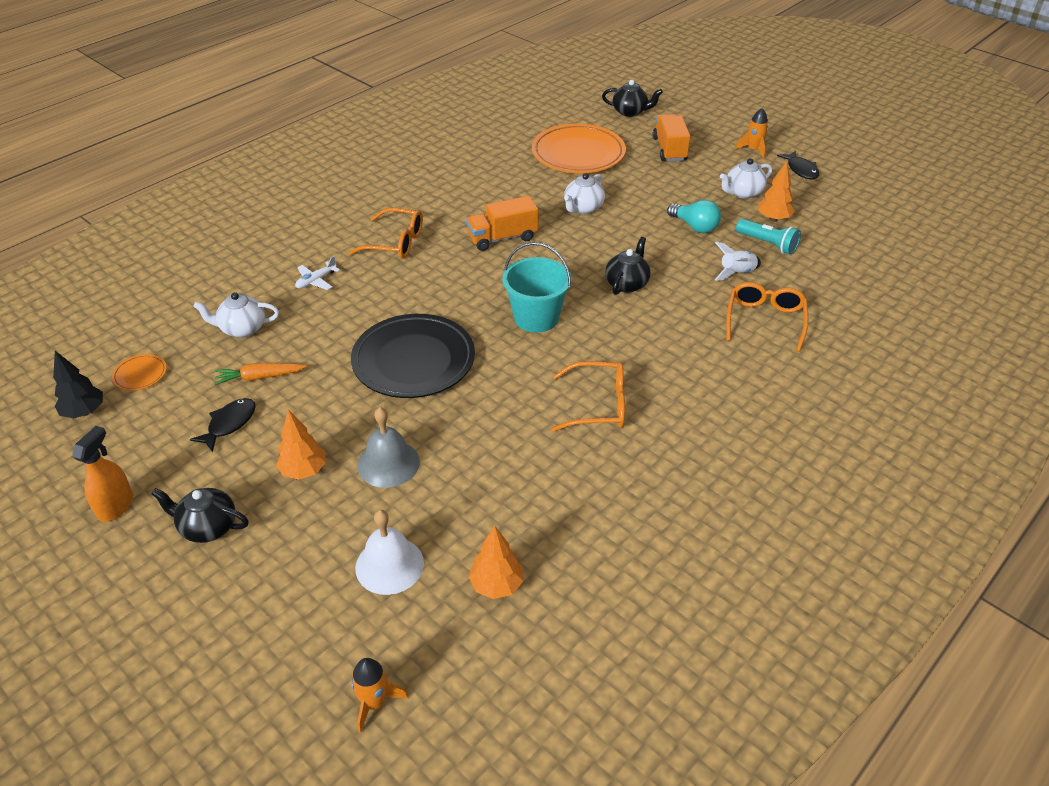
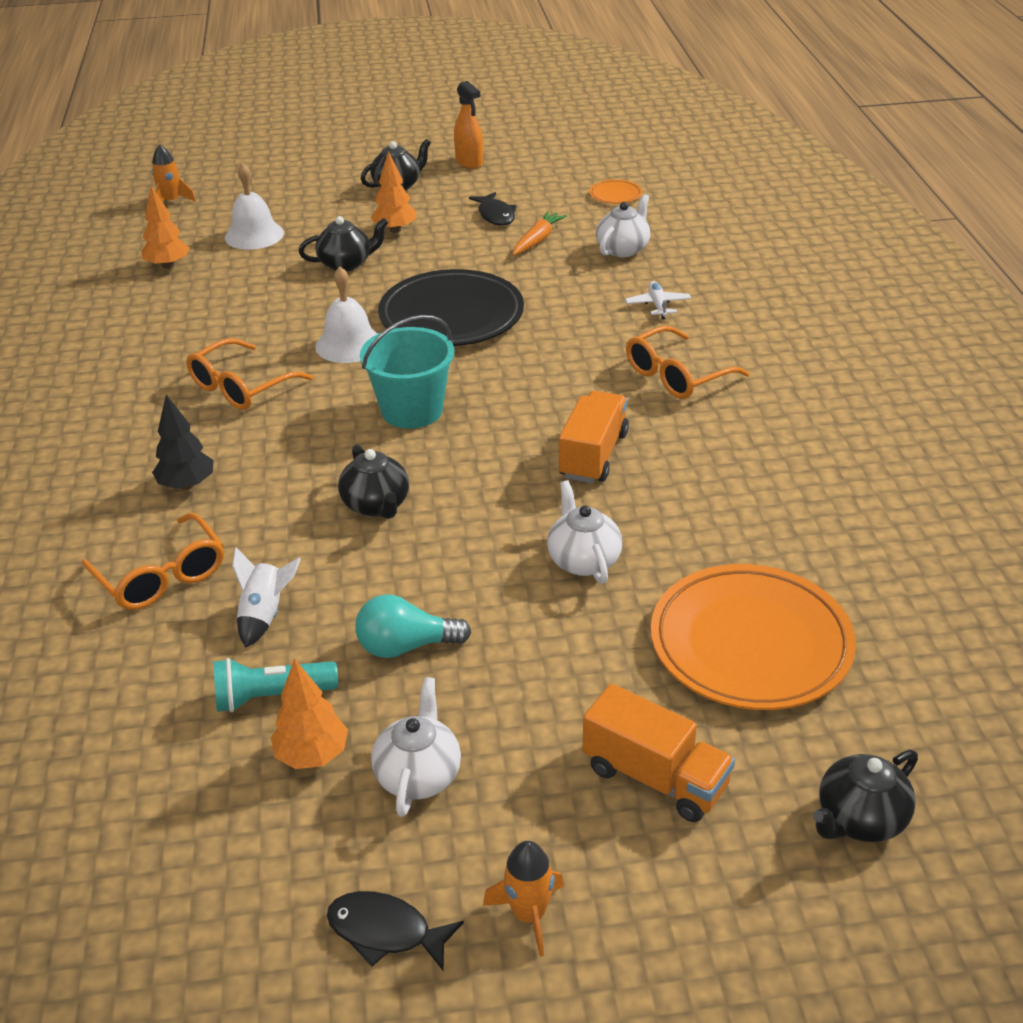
camera: 130 degrees right, 5 degrees down
black tree [53,351,103,418] -> black tree moved to [152,395,213,490]
grey bell [358,407,420,488] -> black teapot [299,216,388,272]
none -> white bell [315,267,378,363]

